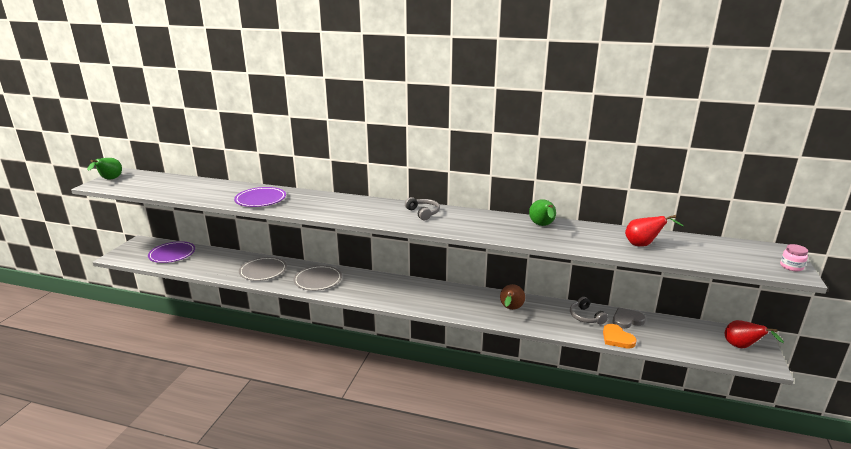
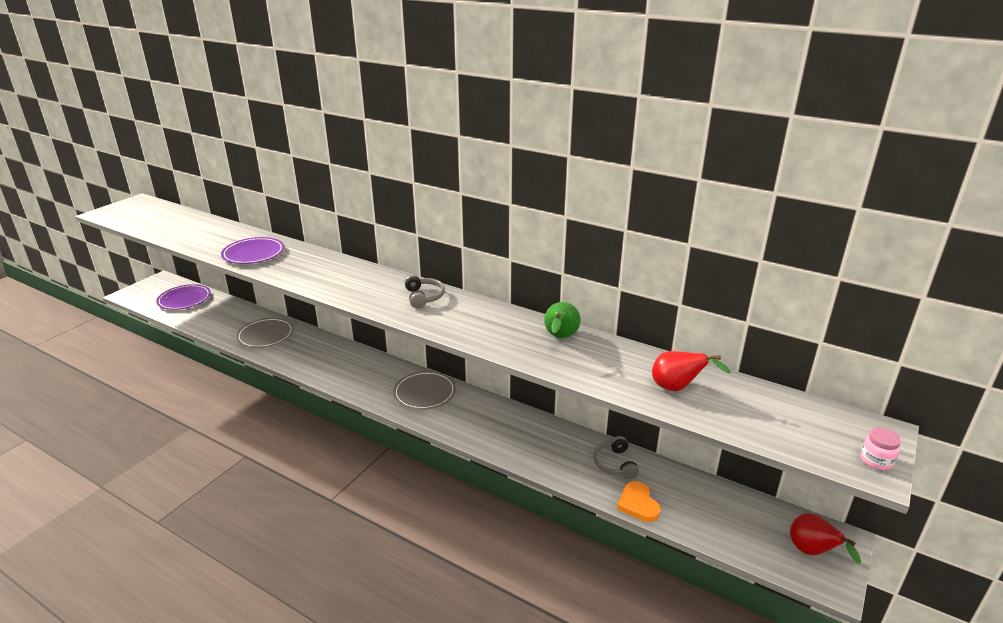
camera: 15 degrees right, 5 degrees up
green pear [87,158,122,179] -> none
grey plate [294,265,342,291] -> grey plate moved to [393,371,456,410]
brown pear [500,284,525,310] -> none
grey heart [612,307,646,329] -> none

